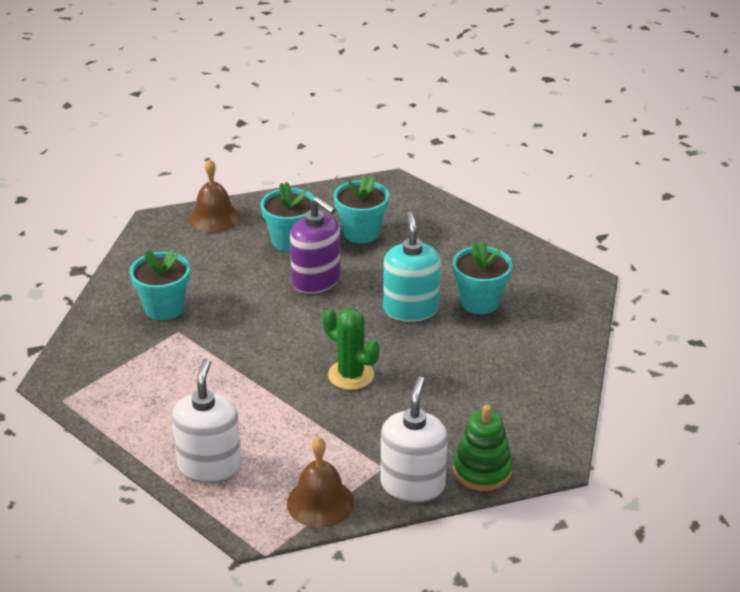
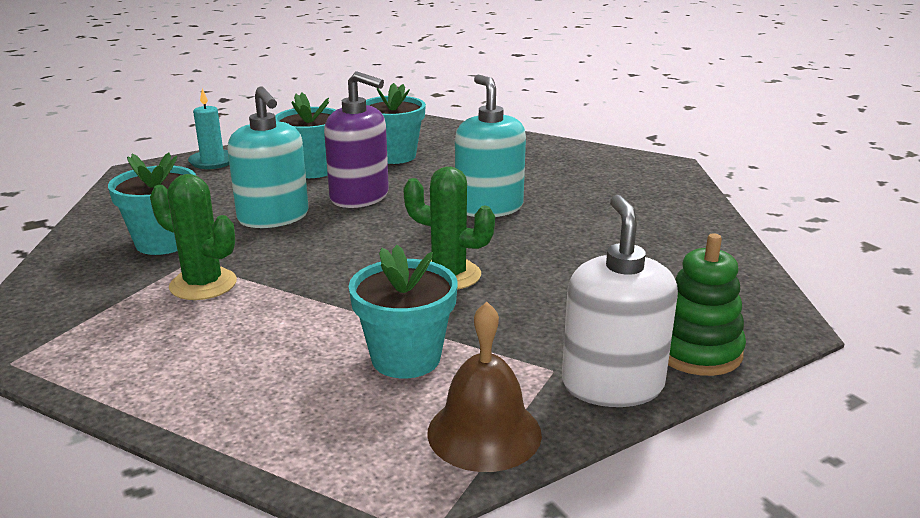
camera: 15 degrees left, 10 degrees down
white soap dispenser [172,358,241,483] -> none
brown bell [188,159,240,233] -> turquoise candle [188,89,229,169]
turquoise flower pot [453,240,512,314] -> turquoise flower pot moved to [349,245,458,378]
none -> green cactus [150,174,237,300]
none -> turquoise soap dispenser [227,86,308,228]

